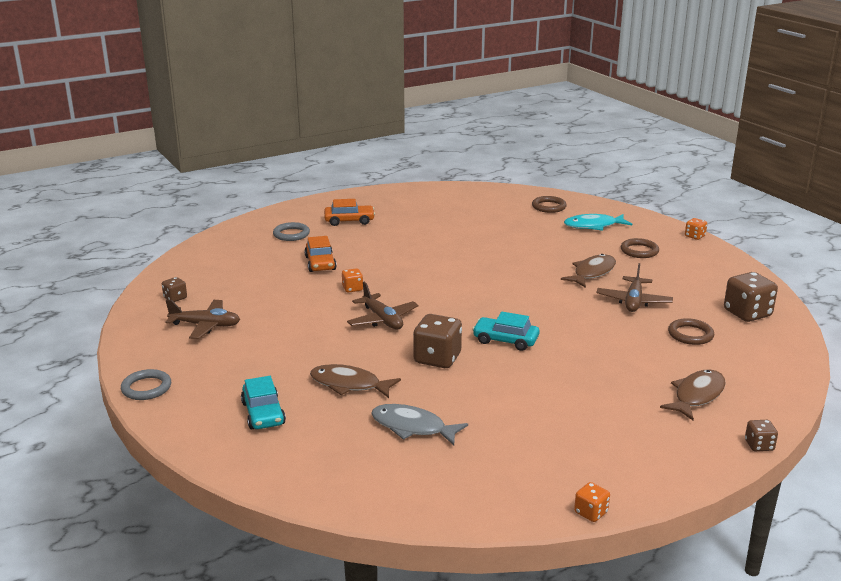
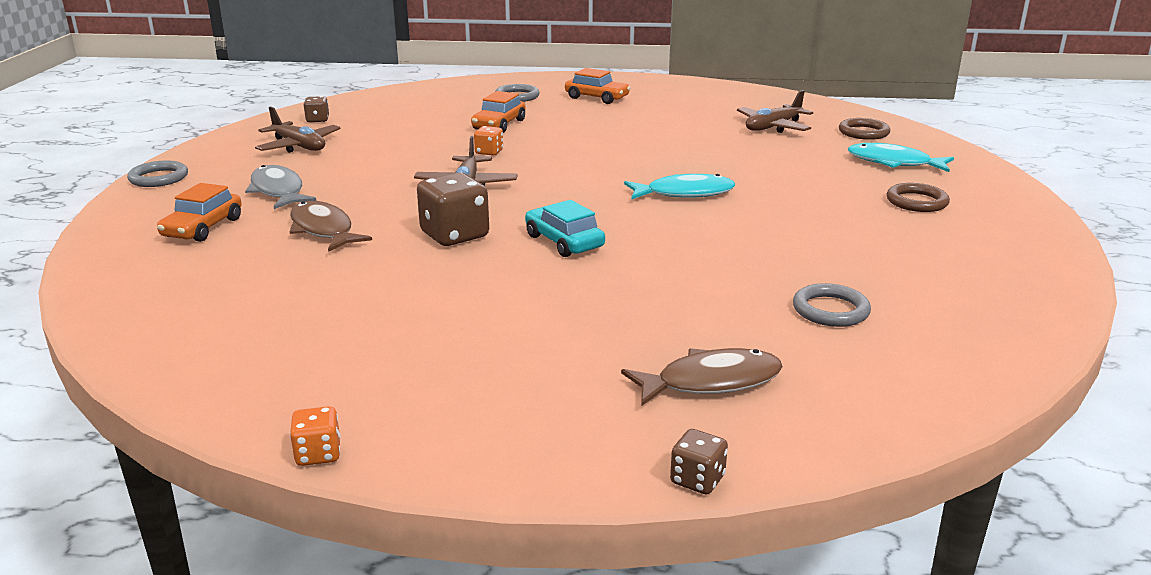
camera: 35 degrees right, 0 degrees up
turquoise car [241,376,286,429] -> orange car [157,183,242,242]
grey fish [371,404,468,445] -> grey fish moved to [245,165,316,209]
brown fish [561,254,616,288] -> none
brown plane [596,263,673,312] -> brown plane moved to [737,90,813,133]
brown ring [668,318,714,345] -> grey ring [793,283,871,327]
orange dice [685,218,707,240] -> none
brown dice [724,272,778,322] -> none
none -> turquoise fish [624,174,735,200]

